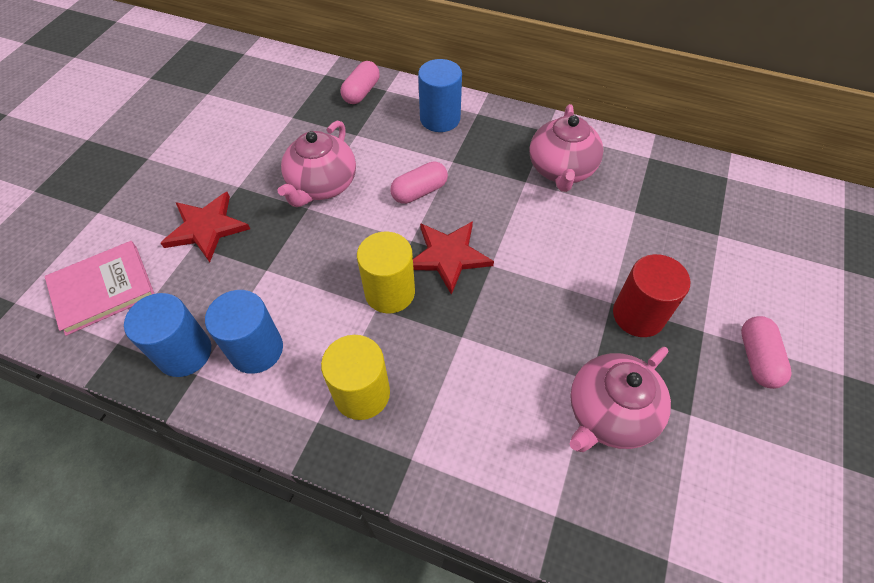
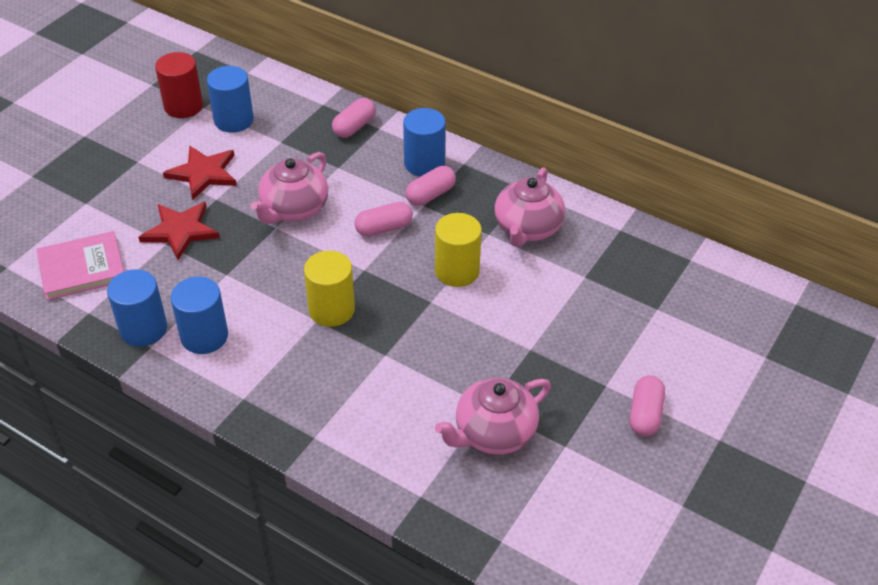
camera: 10 degrees right, 10 degrees down
yellow cylinder [321,335,390,420] -> yellow cylinder moved to [435,213,482,287]
red star [413,221,494,295] -> red star moved to [163,146,237,200]
red cylinder [613,254,690,337] -> red cylinder moved to [155,52,203,118]
none -> blue cylinder [207,66,254,133]
none -> pink capsule [405,166,456,206]

